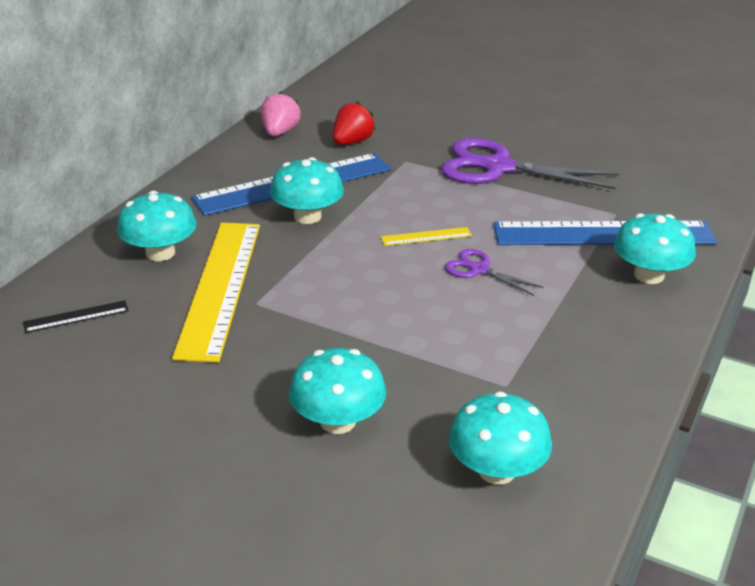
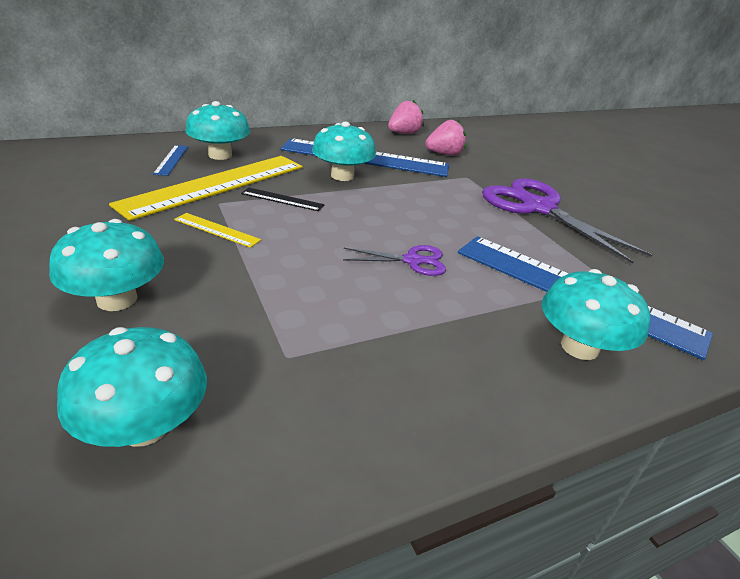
camera: 35 degrees right, 0 degrees up
black ruler [23,300,128,333] -> black ruler moved to [241,187,325,212]
red strawberry [333,101,376,145] -> pink strawberry [425,120,466,155]
yellow ruler [381,227,472,246] -> yellow ruler moved to [174,213,261,248]
purple scissors [445,249,544,296] -> purple scissors turned 105 degrees clockwise [343,245,446,276]
none -> blue ruler [153,145,188,176]

